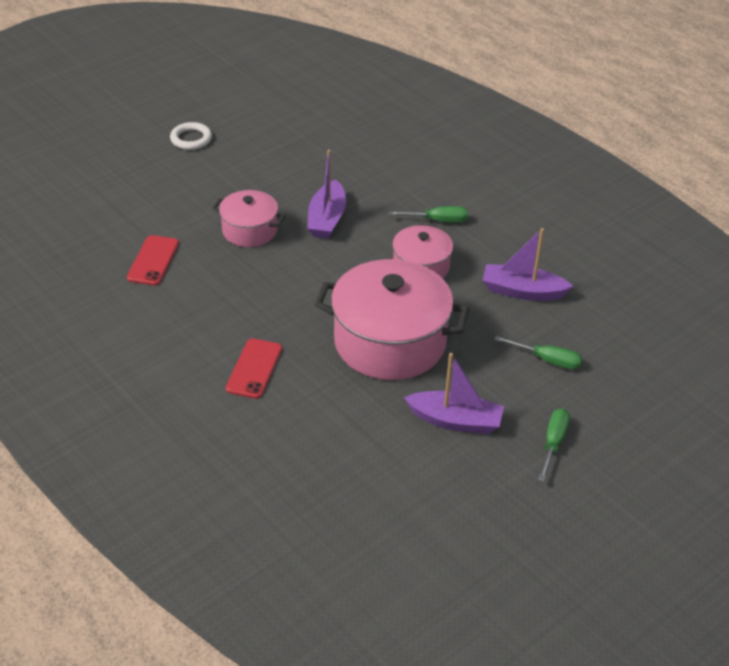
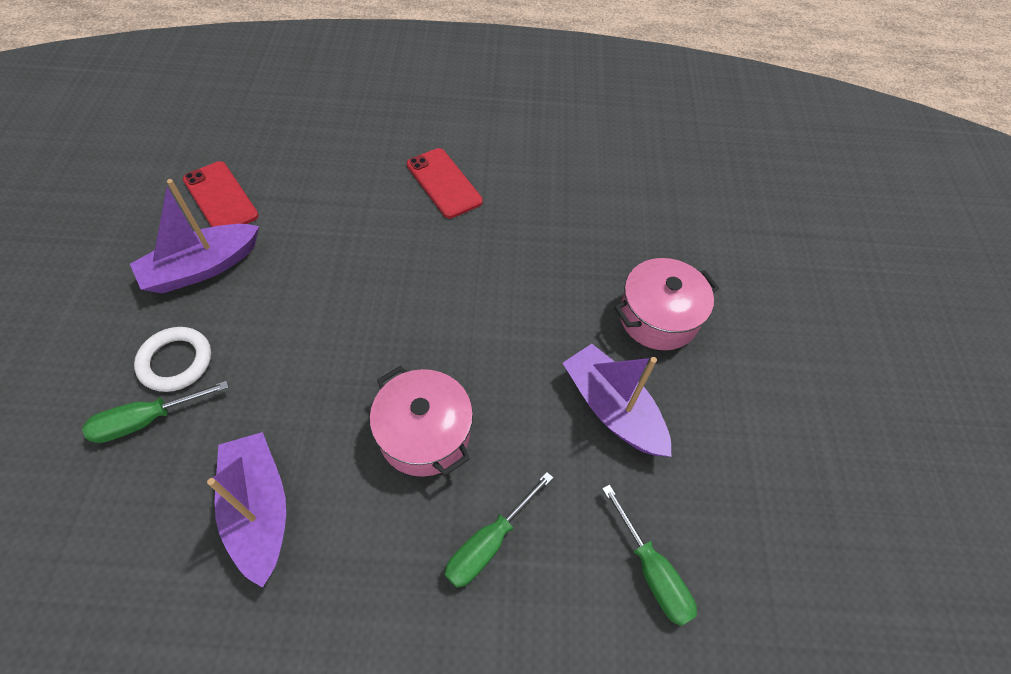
camera: 130 degrees right, 15 degrees up
red phone [127,235,179,286] -> red phone moved to [183,161,259,227]
white ring [170,122,212,150] -> white ring moved to [134,327,211,392]
pink pot [315,259,469,380] -> none
purple boat [483,228,573,301] -> purple boat turned 75 degrees counterclockwise [207,432,286,588]
green screwdriver [538,408,570,482] -> green screwdriver moved to [602,484,697,626]

